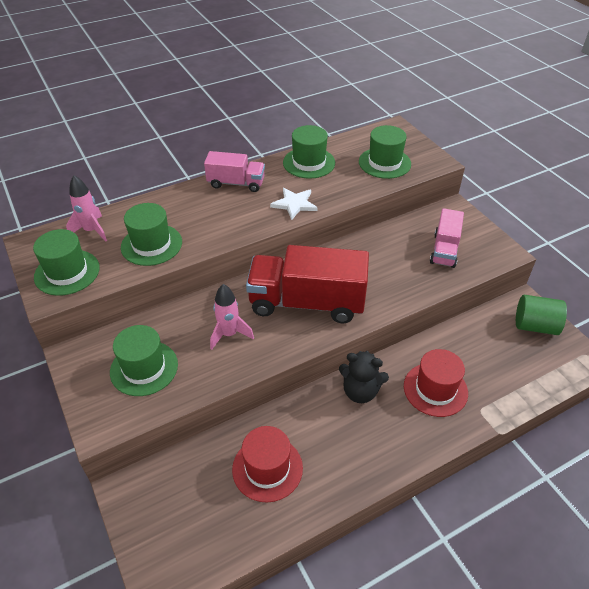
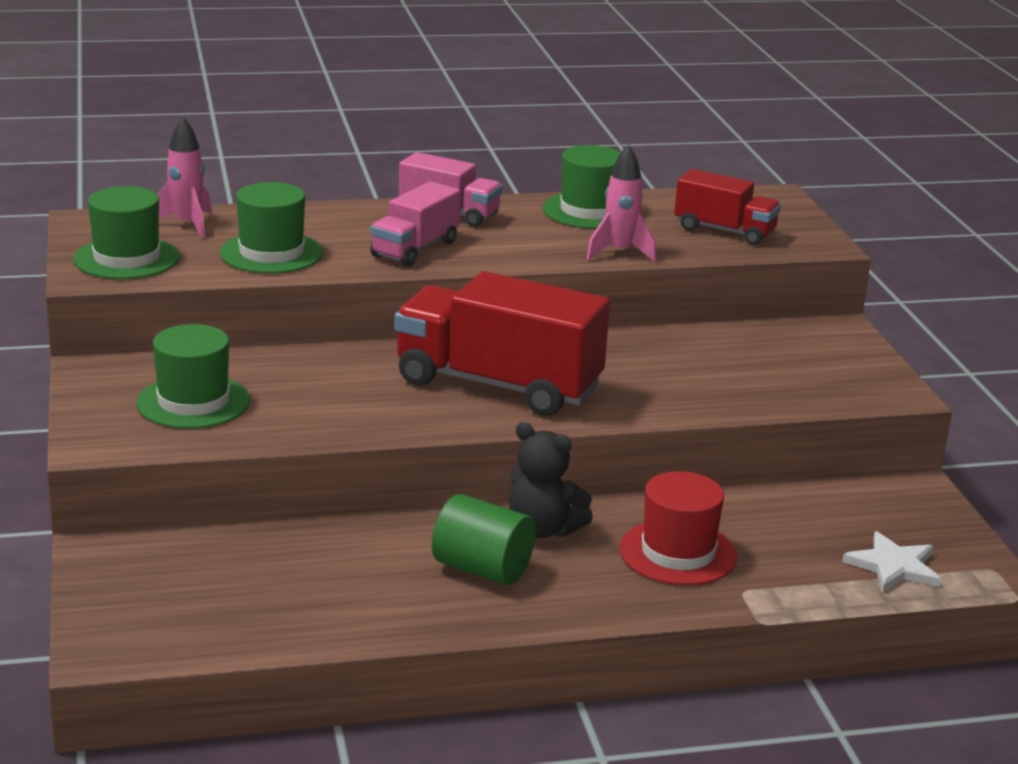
camera: 15 degrees right, 20 degrees down
pink rocket [210,284,254,350] -> pink rocket moved to [586,144,656,262]
red hat [232,426,303,502] -> none
white star [270,188,317,220] -> white star moved to [842,531,941,592]
green hat [359,125,411,179] -> red truck [674,169,781,245]
pink truck [430,208,464,268] -> pink truck moved to [370,181,461,267]
green cylinder [516,295,567,335] -> green cylinder moved to [432,494,536,585]

